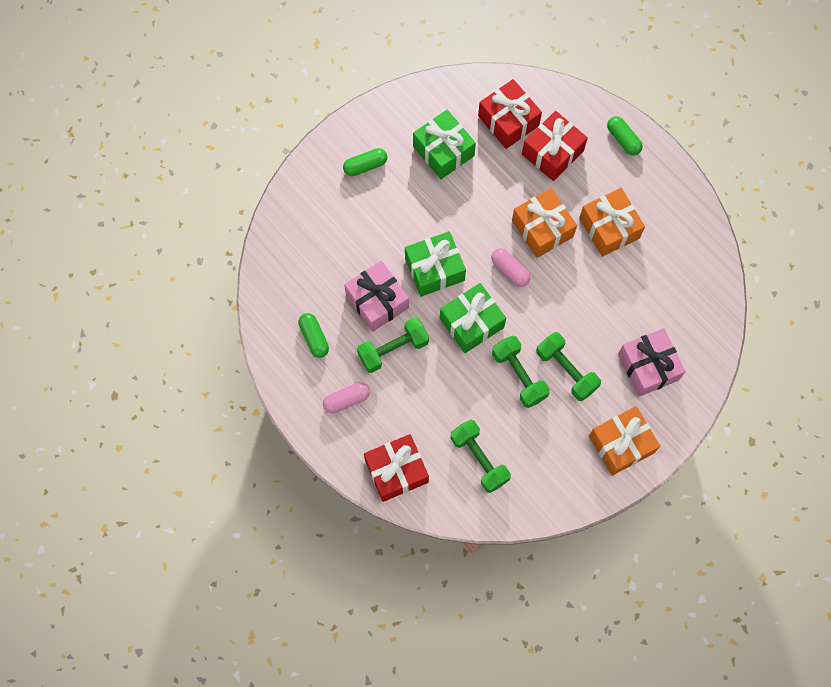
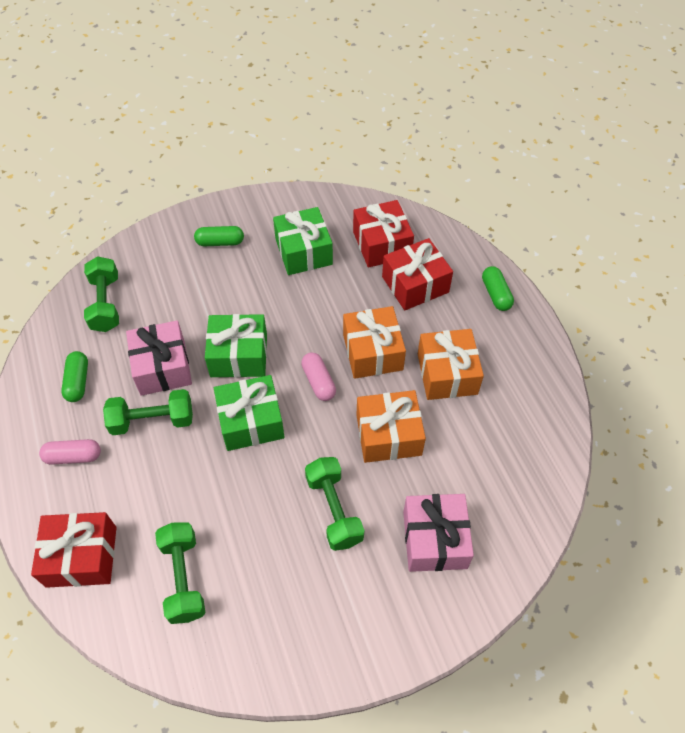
camera: 20 degrees right, 15 degrees down
green dumbbell [492,336,550,408] -> green dumbbell moved to [84,256,119,332]
orange gift [589,406,660,476] -> orange gift moved to [356,390,426,463]

